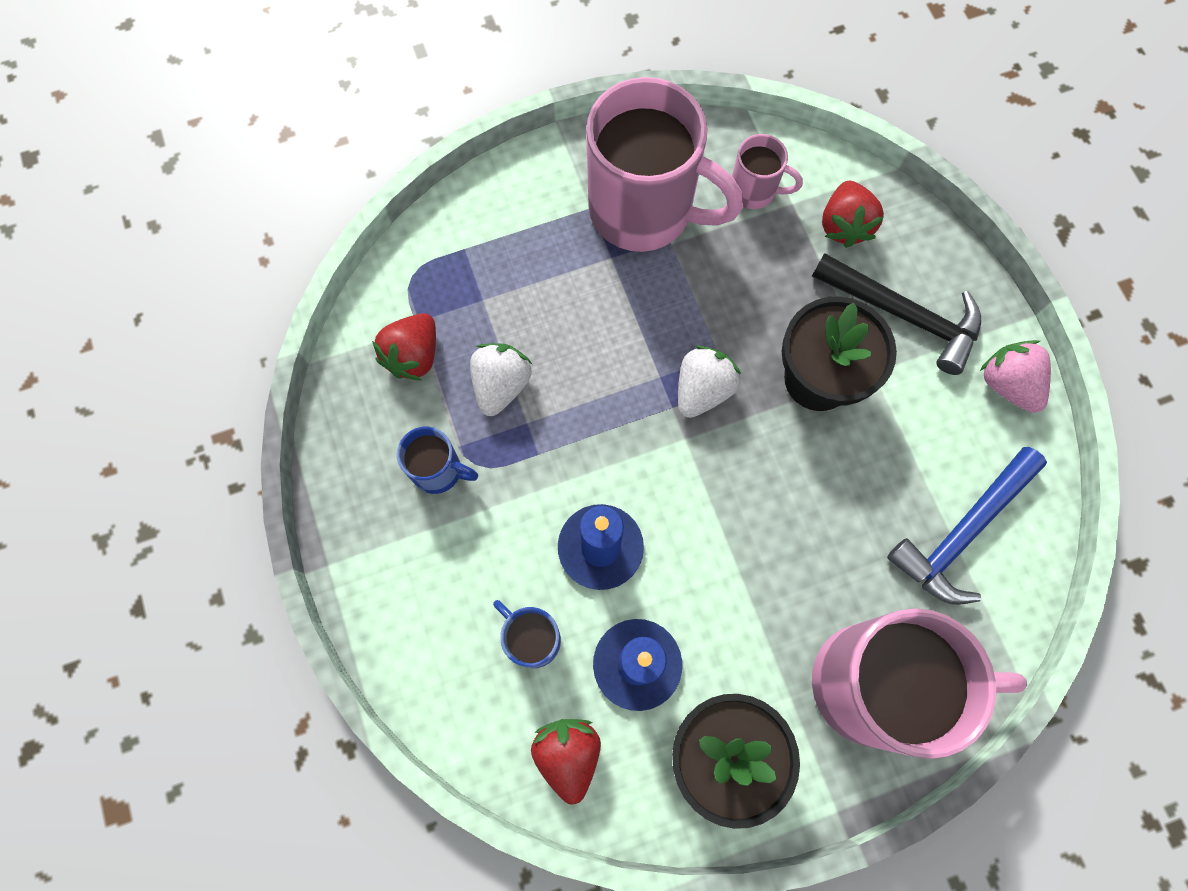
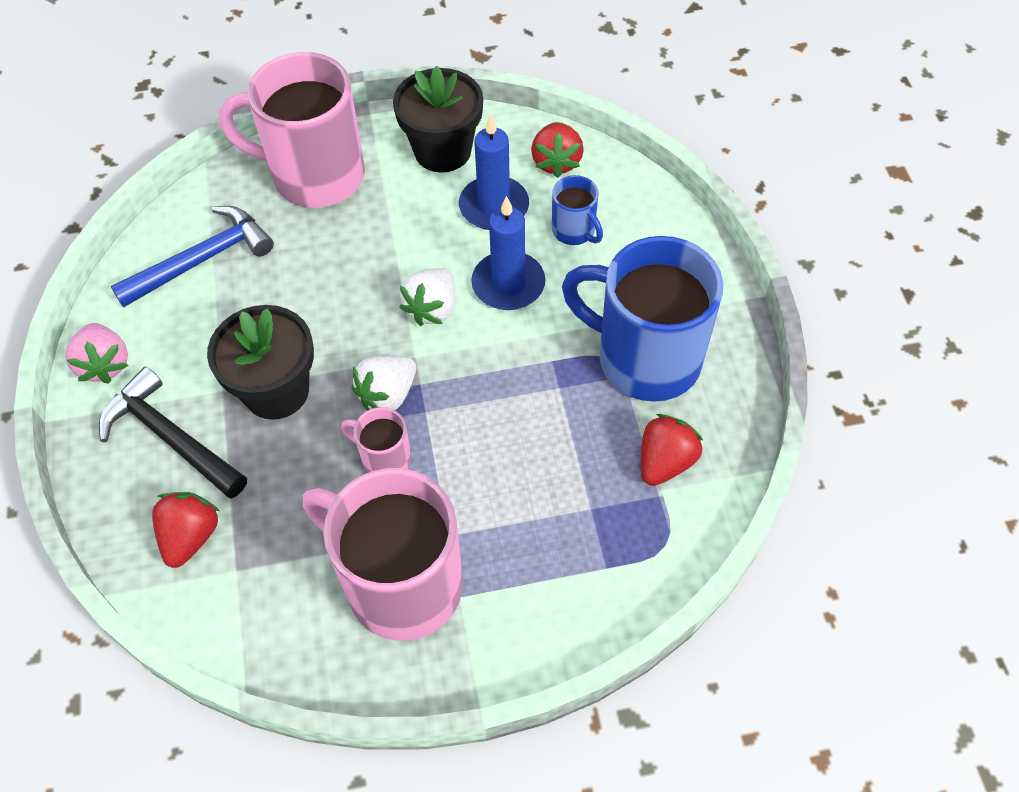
camera: 170 degrees left, 15 degrees down
blue mug [397,427,478,494] -> blue mug [562,236,723,402], size x2.20
white strawberry [470,343,532,416] -> white strawberry moved to [399,268,455,326]
pink mug [732,134,803,209] -> pink mug moved to [341,407,411,473]

